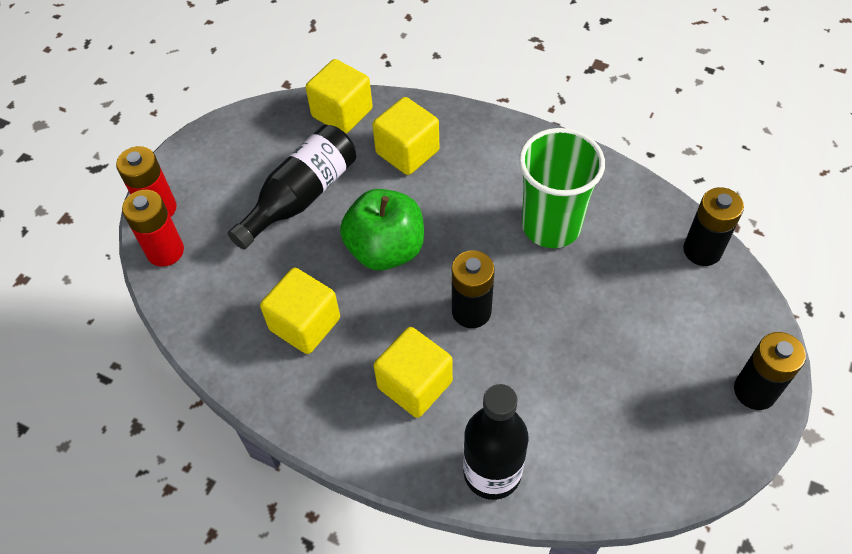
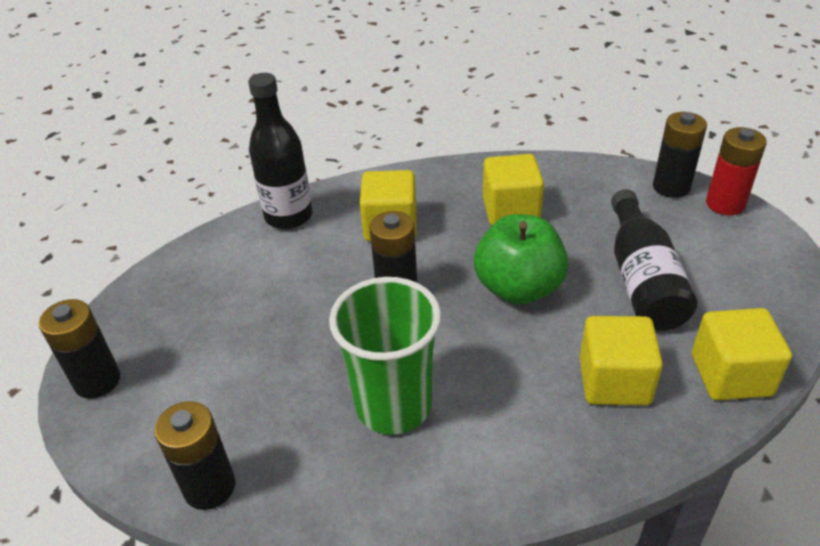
camera: 140 degrees right, 15 degrees down
red battery [122,190,184,267] -> black battery [653,112,707,198]

